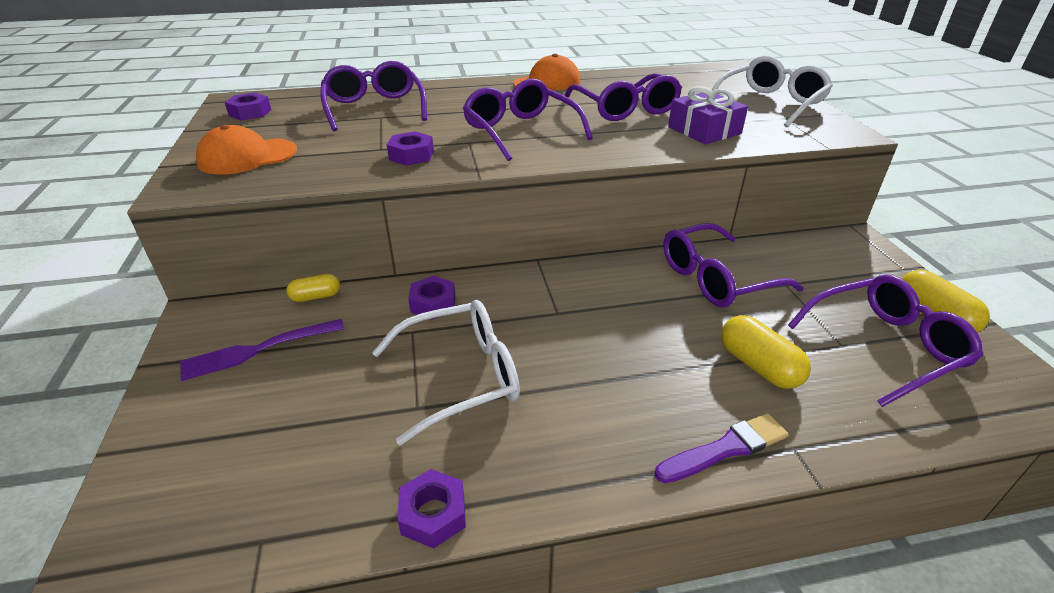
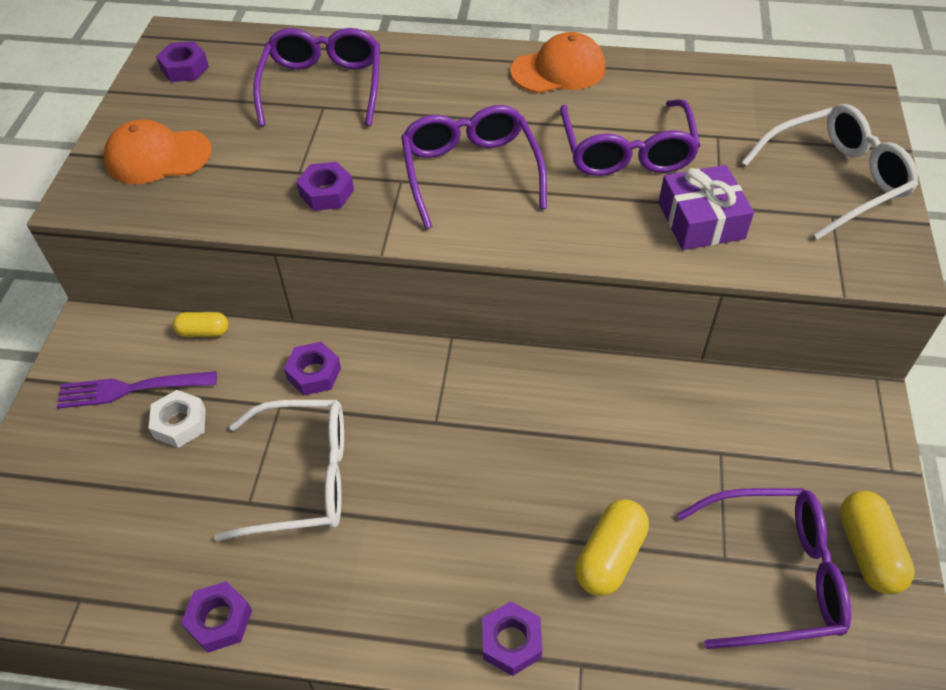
camera: 20 degrees right, 15 degrees up
purple brush [655,413,788,483] -> purple nut [482,601,542,676]
purple glasses [663,223,803,307] -> none
yellow capsule [721,315,811,389] -> yellow capsule turned 45 degrees clockwise [575,499,649,596]
none -> white nut [149,390,206,448]

